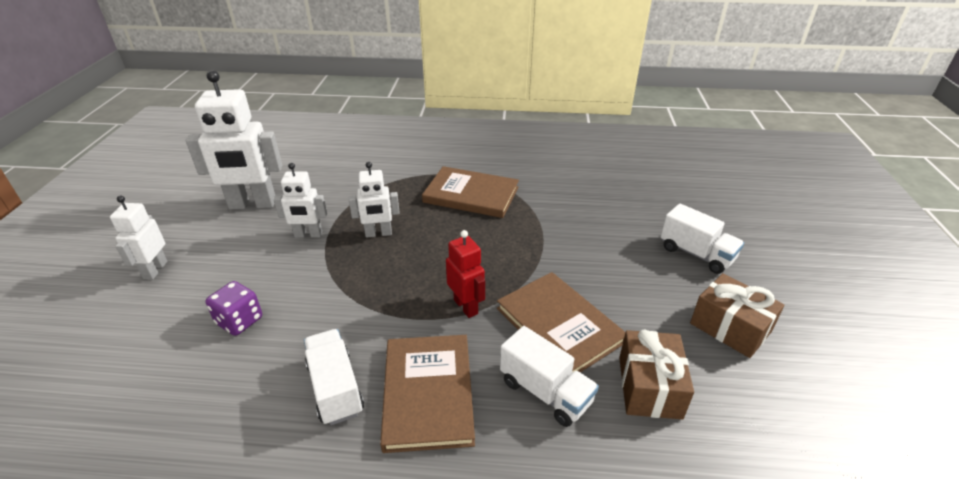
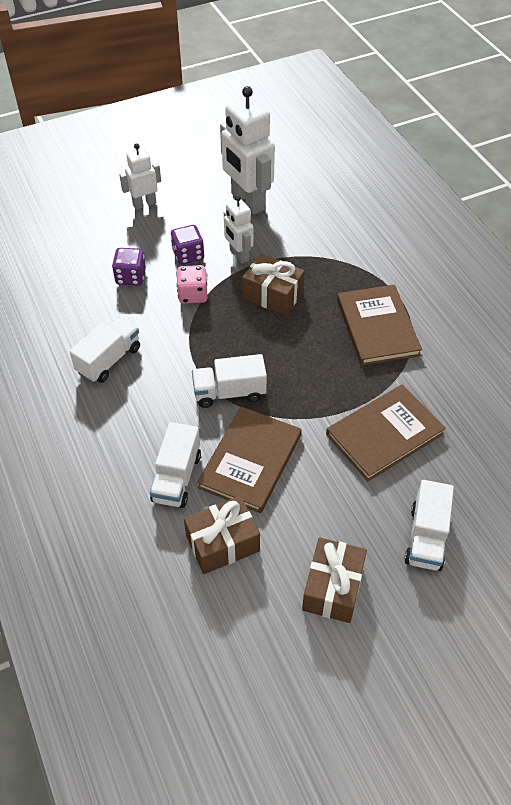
camera: 60 degrees right, 15 degrees up
white robot [349,162,400,238] -> brown gift [242,254,305,316]
brown book [380,335,475,453] -> brown book moved to [326,384,446,481]
red robot [446,230,485,318] -> white truck [192,354,267,408]
none -> purple dice [171,225,204,265]
none -> pink dice [176,265,207,304]

